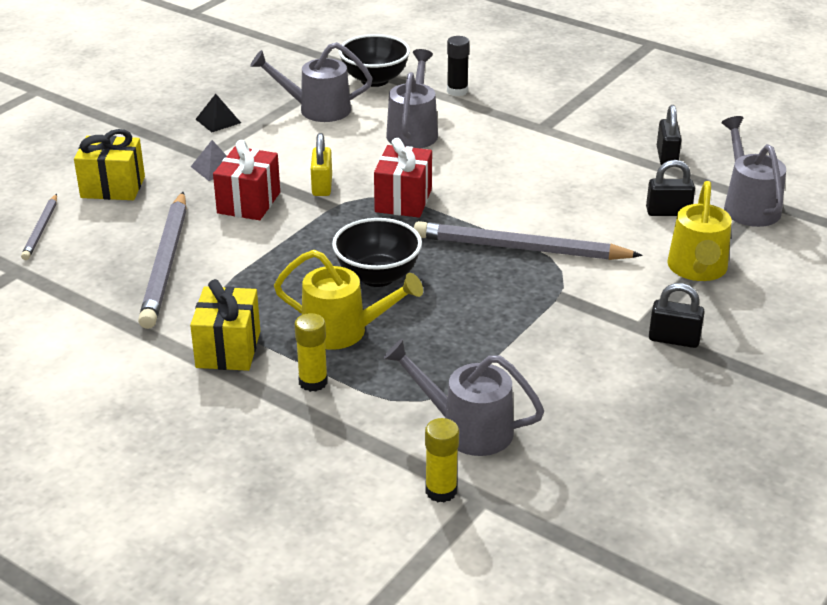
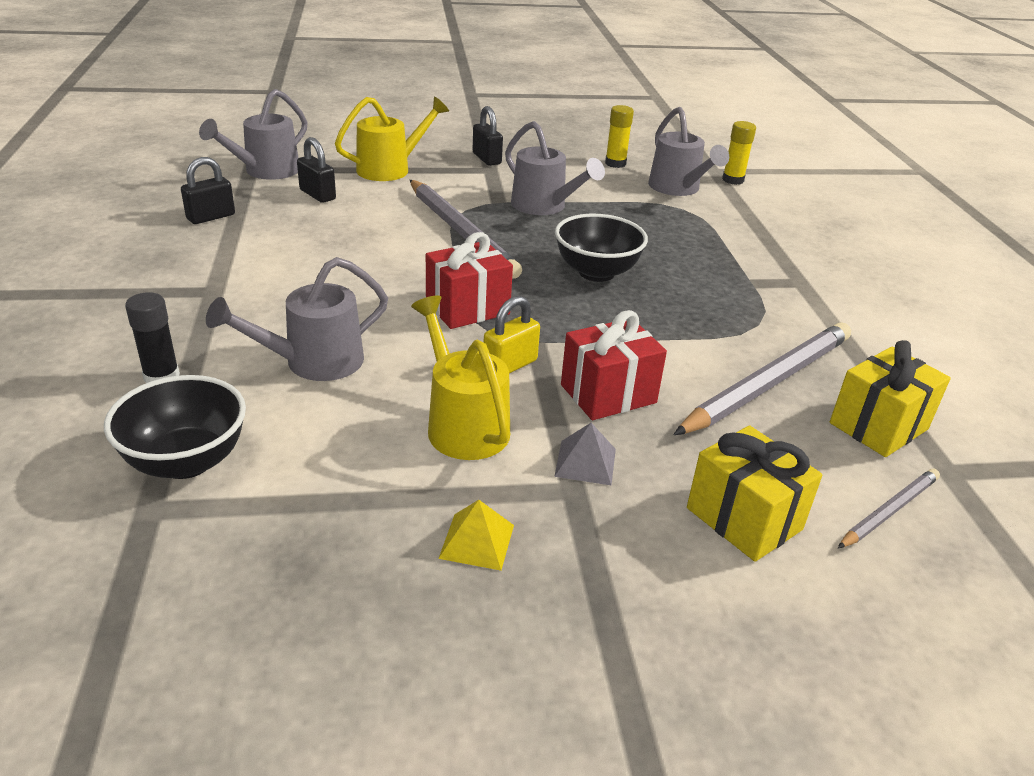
camera: 135 degrees left, 0 degrees up
yellow gift [190,279,260,371] -> yellow gift moved to [830,340,951,457]
black pyramid [196,94,241,132] -> yellow pyramid [438,500,514,571]
grey watering can [250,42,373,122] -> grey watering can moved to [505,121,605,215]
yellow watering can [274,250,423,350] -> yellow watering can moved to [411,296,510,460]
yellow glue stick [294,313,328,392] -> yellow glue stick moved to [605,105,634,168]

